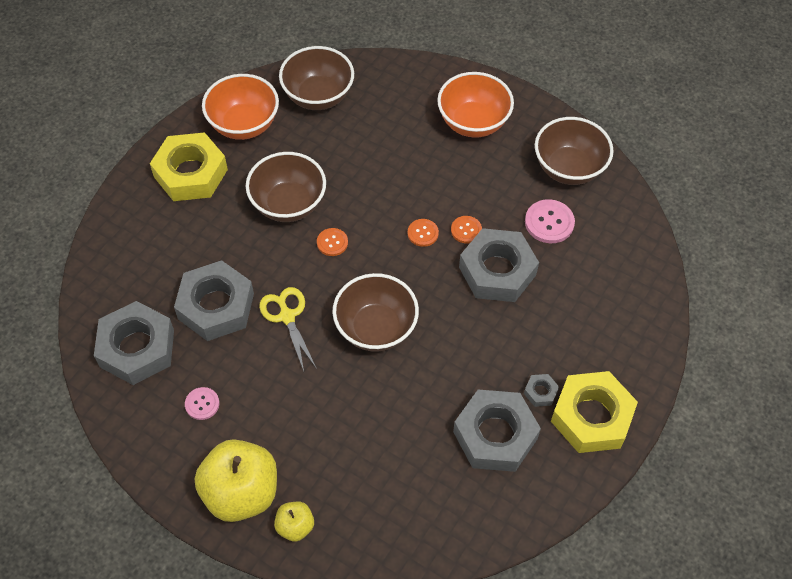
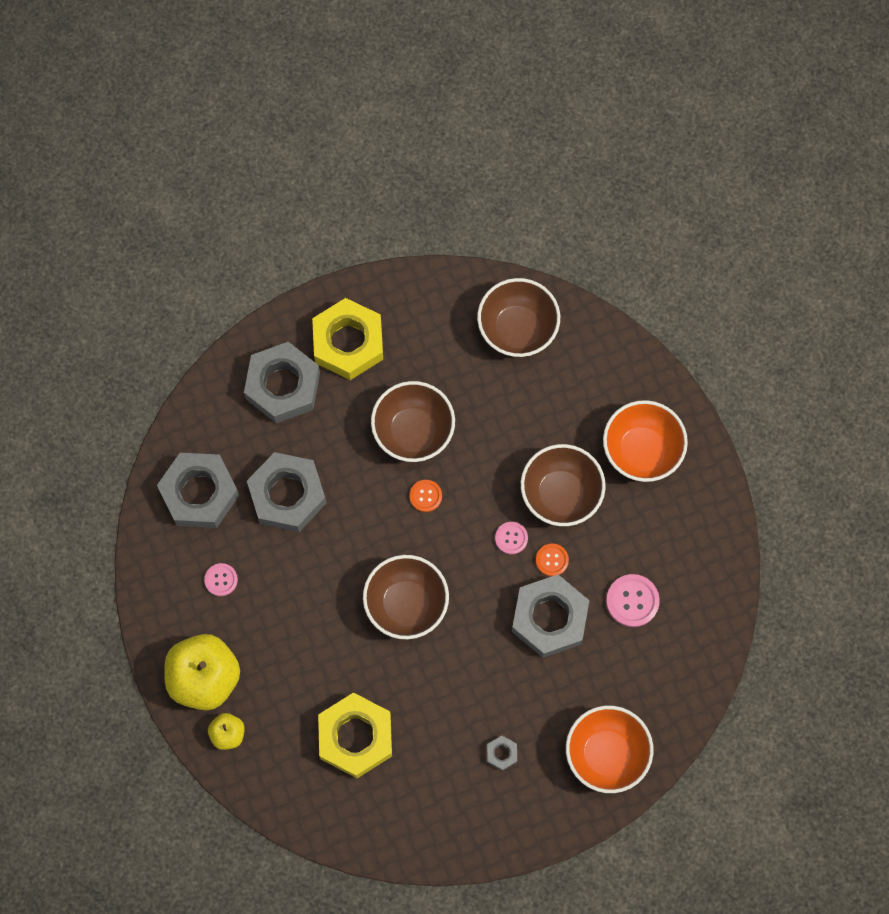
camera: 35 degrees right, 15 degrees up
orange bowl [202,74,279,140] -> orange bowl moved to [566,706,653,793]
yellow scissors [259,287,317,371] -> none
orange button [408,219,439,247] -> pink button [495,522,528,554]
grey nut [453,390,541,472] -> grey nut moved to [244,342,320,423]
brown bowl [535,117,614,185] -> brown bowl moved to [521,444,606,526]
yellow nut [551,371,638,453] -> yellow nut moved to [318,692,392,778]

